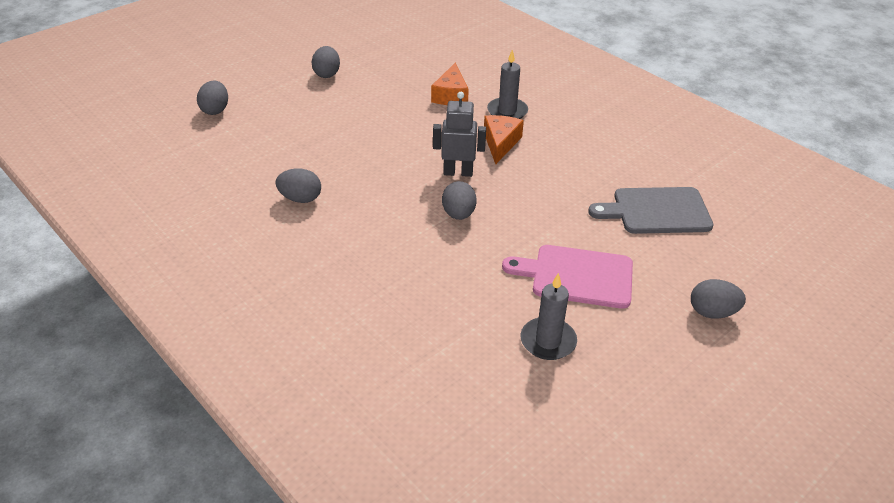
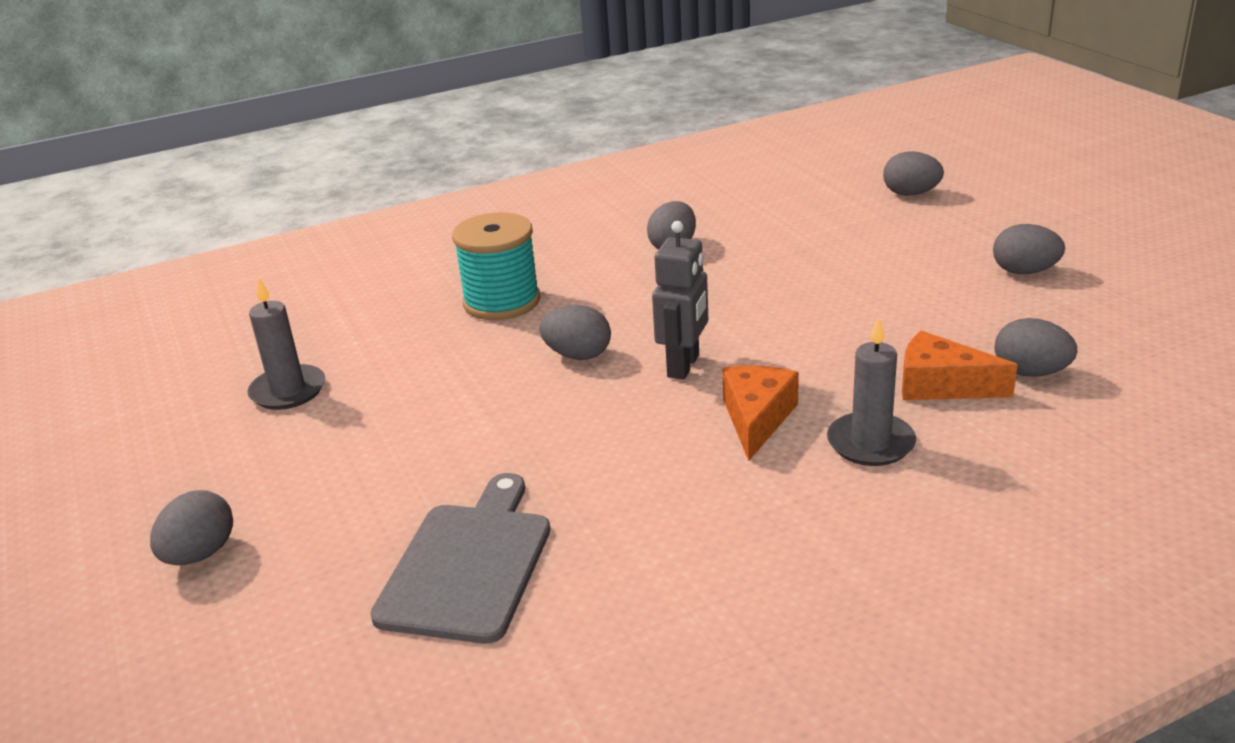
camera: 110 degrees right, 10 degrees down
orange cheese [484,115,524,164] -> orange cheese turned 105 degrees counterclockwise [723,366,799,461]
pink cutting board [502,245,633,309] -> none
none -> turquoise spool [452,213,540,320]
none -> grey egg [995,318,1077,377]

